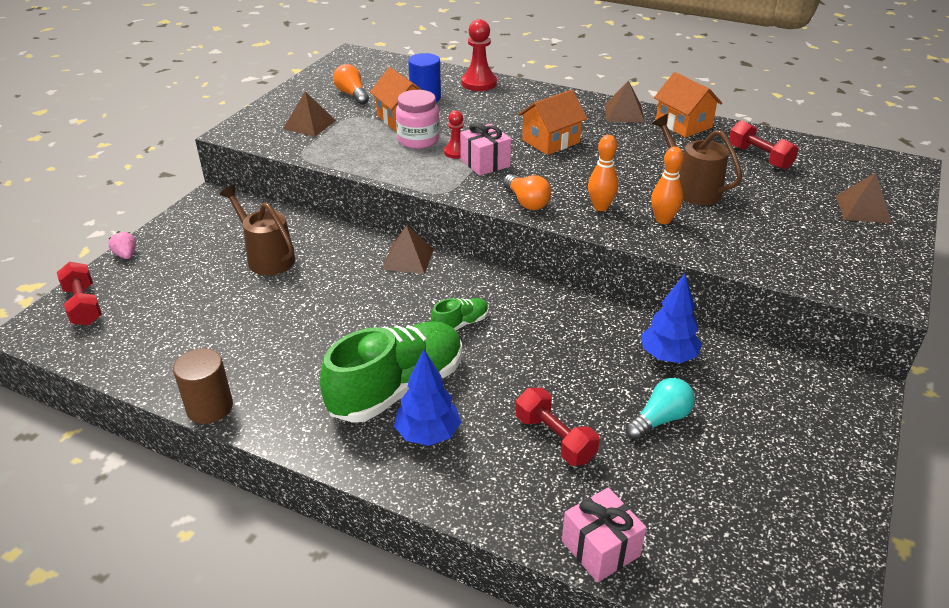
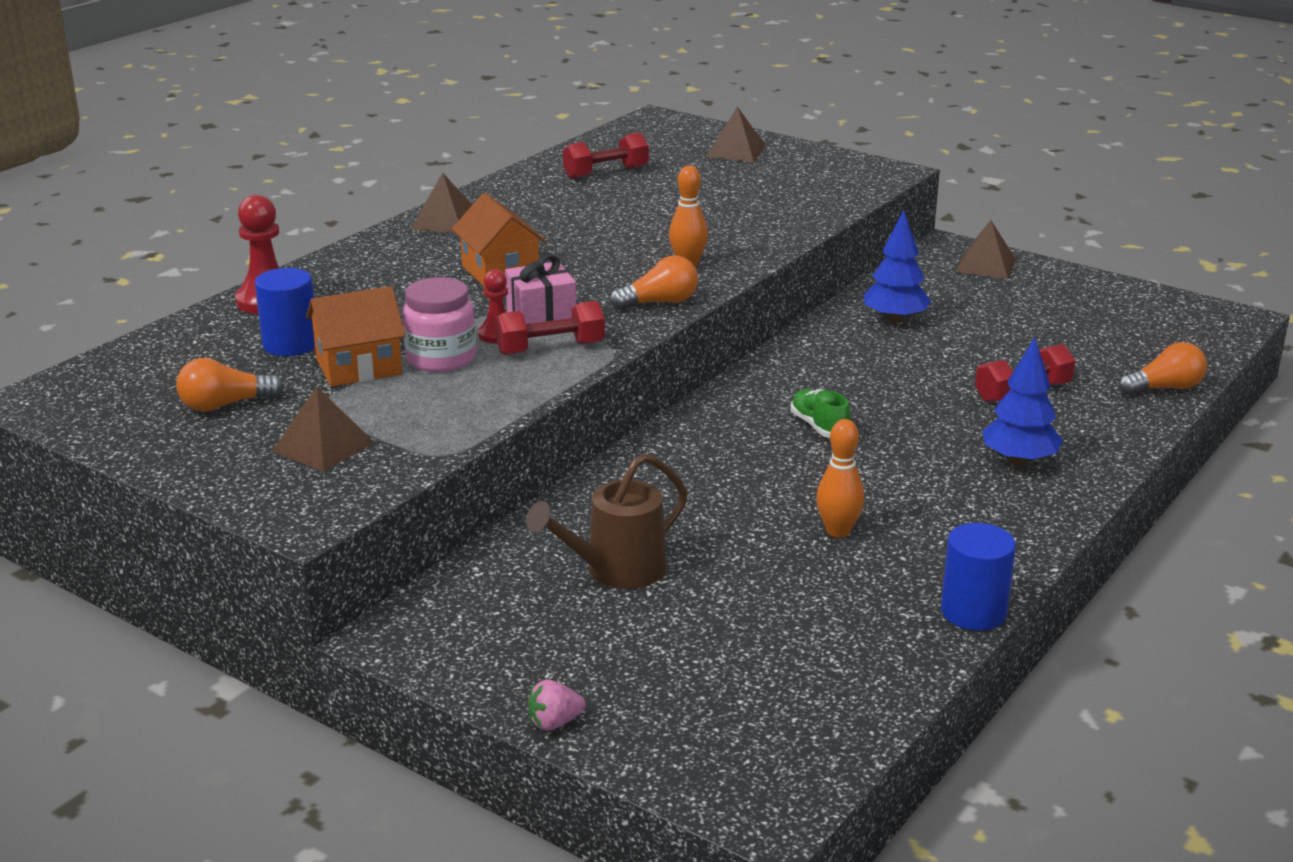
camera: 80 degrees left, 10 degrees down
red dumbbell [57,262,102,326] -> red dumbbell moved to [495,301,605,355]
brown cylinder [173,348,233,424] -> blue cylinder [941,523,1016,631]
green shoe [320,321,462,423] -> none
brown pyramid [382,225,434,274] -> brown pyramid moved to [955,220,1016,279]
pink gift [562,488,646,582] -> orange light bulb [1119,342,1207,395]
turquoise light bulb [626,378,695,440] -> none
orange bowling pin [651,147,684,224] -> orange bowling pin moved to [816,419,864,538]
brown watering can [652,114,742,205] -> none
orange house [654,72,722,138] -> none

